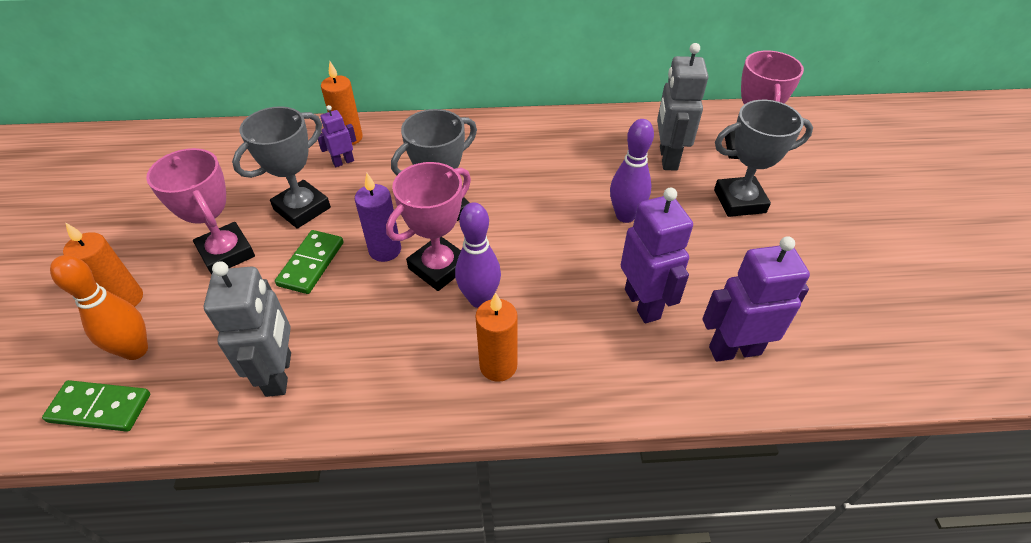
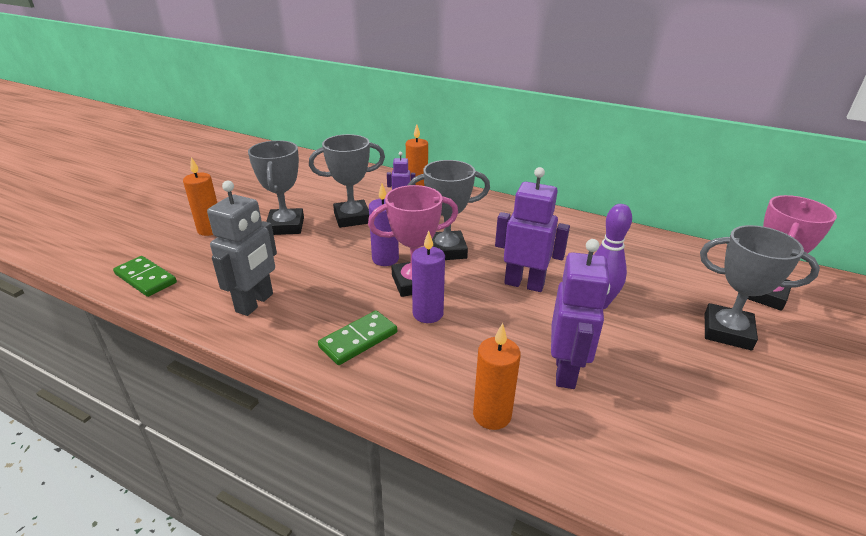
camera: 30 degrees right, 15 degrees down
orange bowling pin [50,255,148,360] -> none
pink trophy [146,148,255,275] -> grey trophy [248,140,304,235]
green domino [275,230,344,294] -> green domino moved to [318,310,397,365]
purple bowling pin [455,203,501,308] -> purple candle [412,231,445,323]
orange candle [475,292,518,382] -> orange candle moved to [473,323,521,430]
grey robot [657,43,708,171] -> none
purple robot [702,237,810,362] -> purple robot moved to [495,167,570,292]

